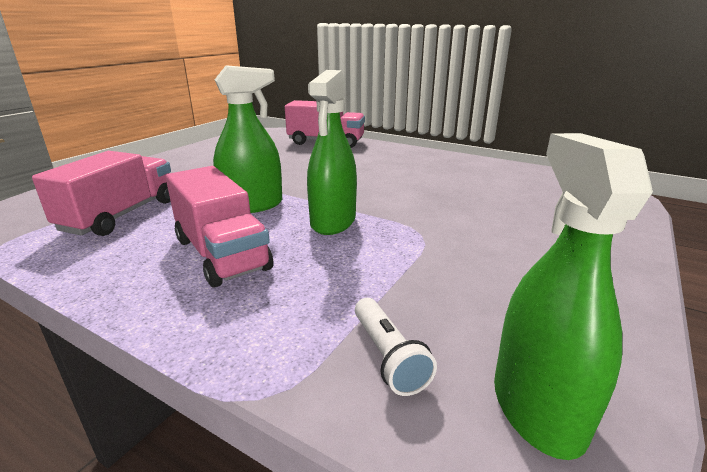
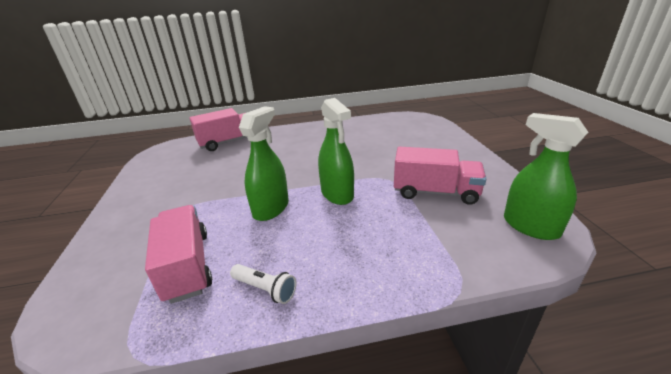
camera: 40 degrees left, 5 degrees up
pink truck [166,166,273,288] -> pink truck moved to [394,147,486,205]
white flashlight [355,298,437,396] -> white flashlight moved to [230,264,296,304]

